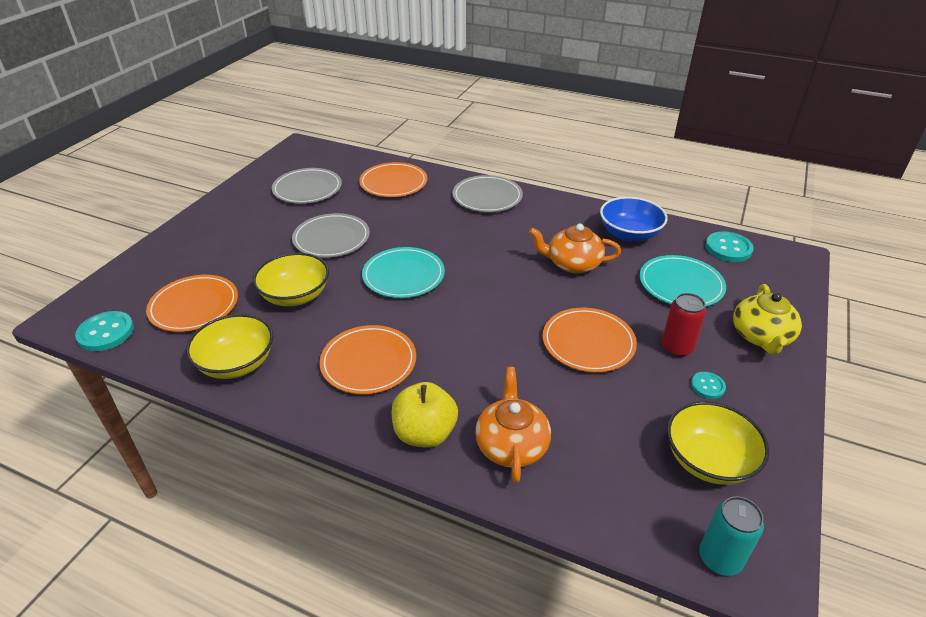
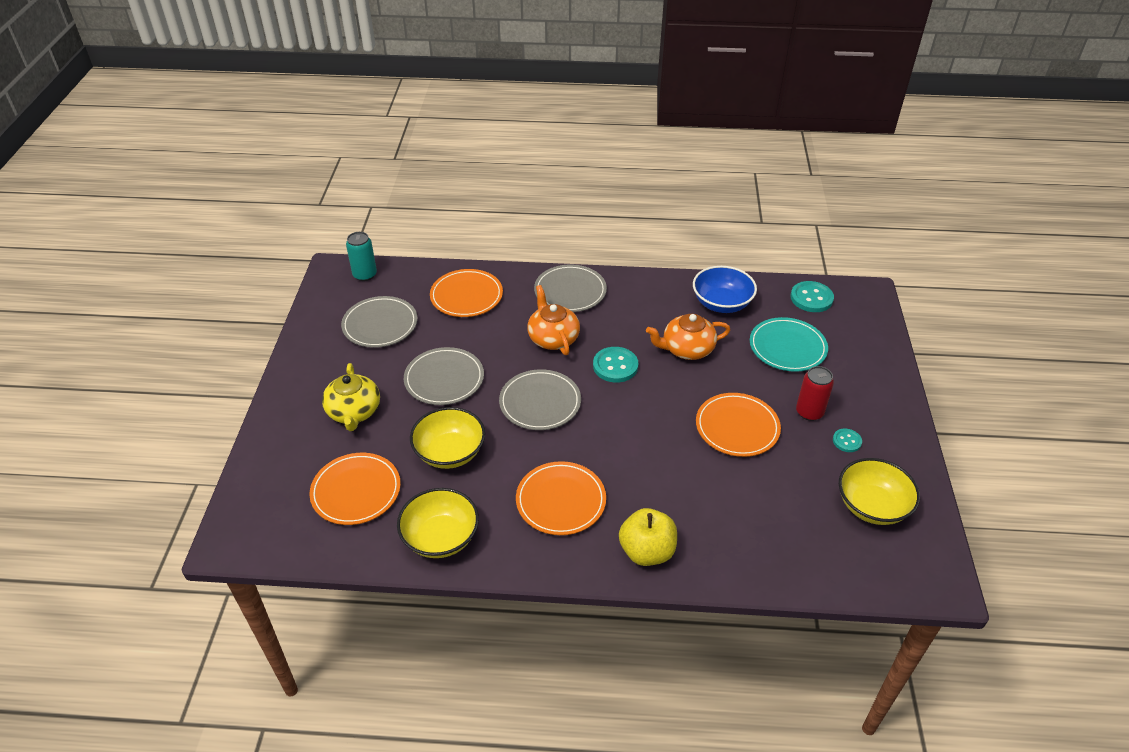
camera: 20 degrees left, 5 degrees up
turquoise button [75,311,134,351] -> turquoise button moved to [593,347,638,383]
turquoise plate [362,247,445,298] -> grey plate [499,369,581,430]
orange teapot [475,367,551,483] -> orange teapot moved to [527,285,580,355]
turquoise can [699,496,764,576] -> turquoise can moved to [346,232,377,281]
yellow teapot [733,284,802,355] -> yellow teapot moved to [322,363,380,431]

